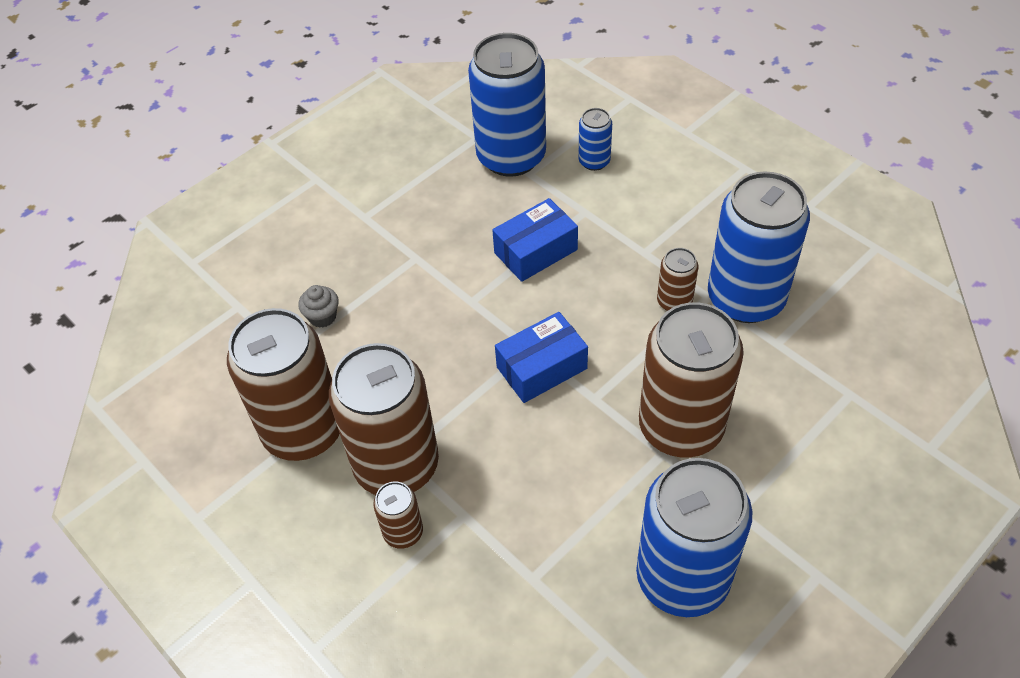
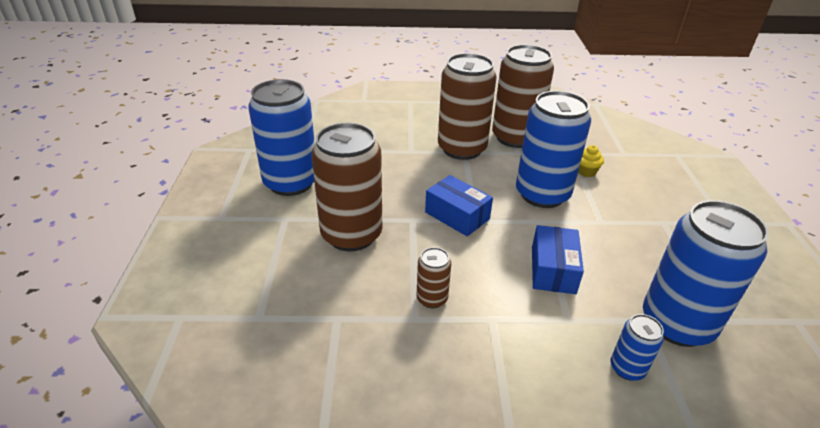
camera: 130 degrees right, 15 degrees down
grey cupcake [298,285,339,328] -> yellow cupcake [578,145,604,177]
brown can [373,482,423,549] -> none
blue box [495,312,588,403] -> blue box turned 60 degrees counterclockwise [425,175,493,236]
blue can [708,172,810,323] -> blue can moved to [516,91,591,208]

